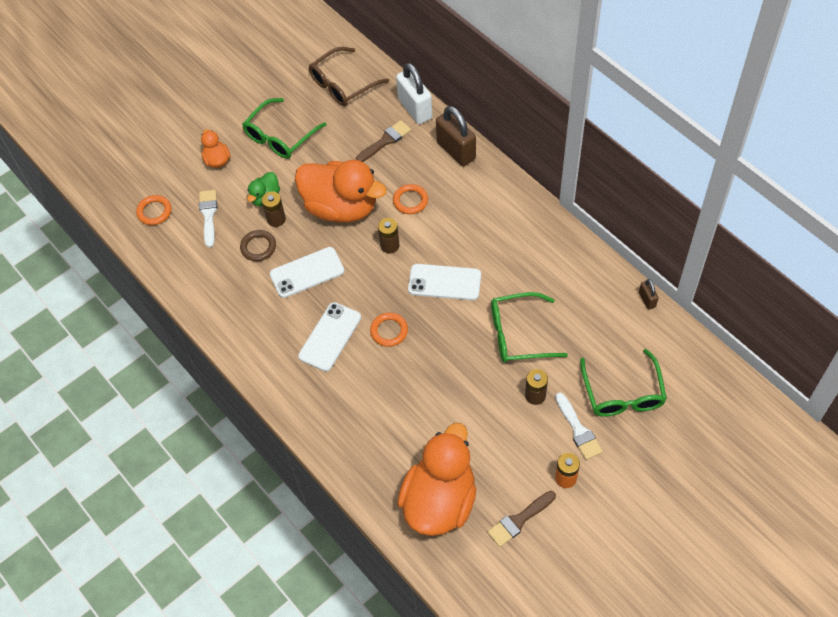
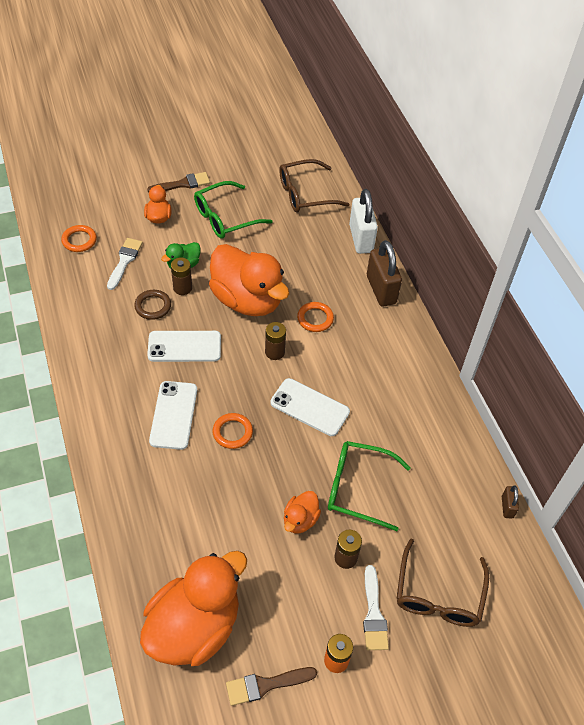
camera: 15 degrees right, 5 degrees down
white phone [298,302,361,371] -> white phone turned 45 degrees counterclockwise [149,381,197,450]
brown brush [356,120,411,162] -> brown brush moved to [147,172,210,192]
green glasses [580,349,667,417] -> brown glasses [396,539,489,627]
none -> orange duck [284,491,321,534]

